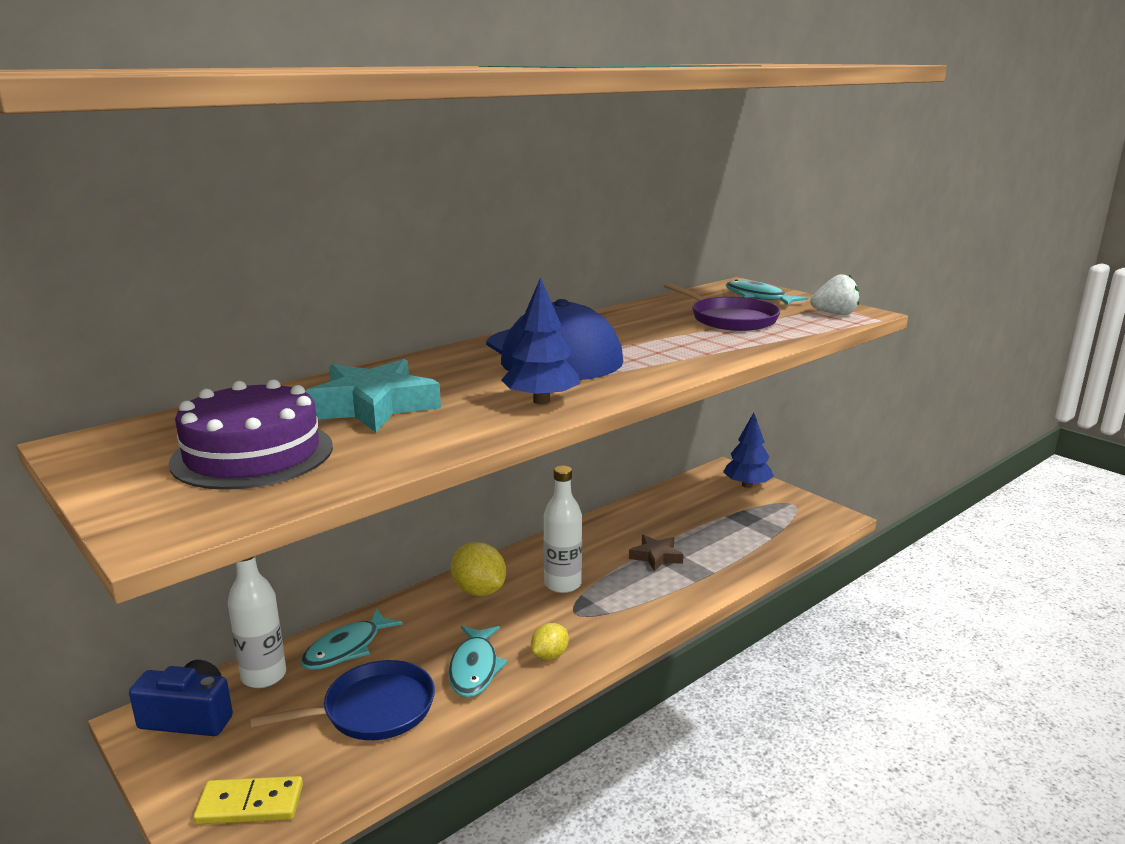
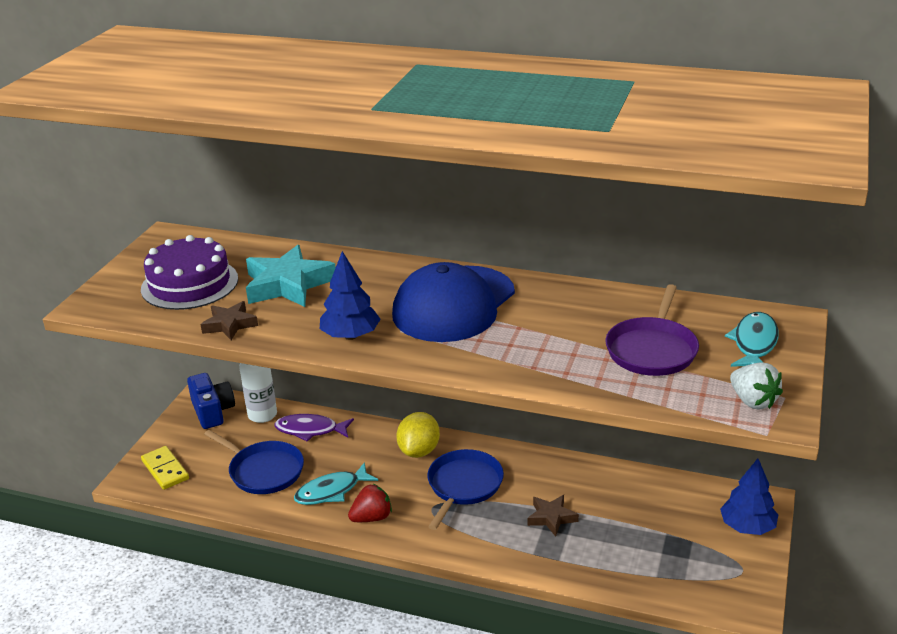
camera: 60 degrees right, 10 degrees up
turquoise fish [300,609,403,670] -> purple fish [274,414,354,442]
yellow lemon [531,623,569,660] -> red strawberry [348,484,392,522]
white bottle [543,466,582,593] -> blue pan [427,449,504,530]
none -> brown star [200,301,258,340]

